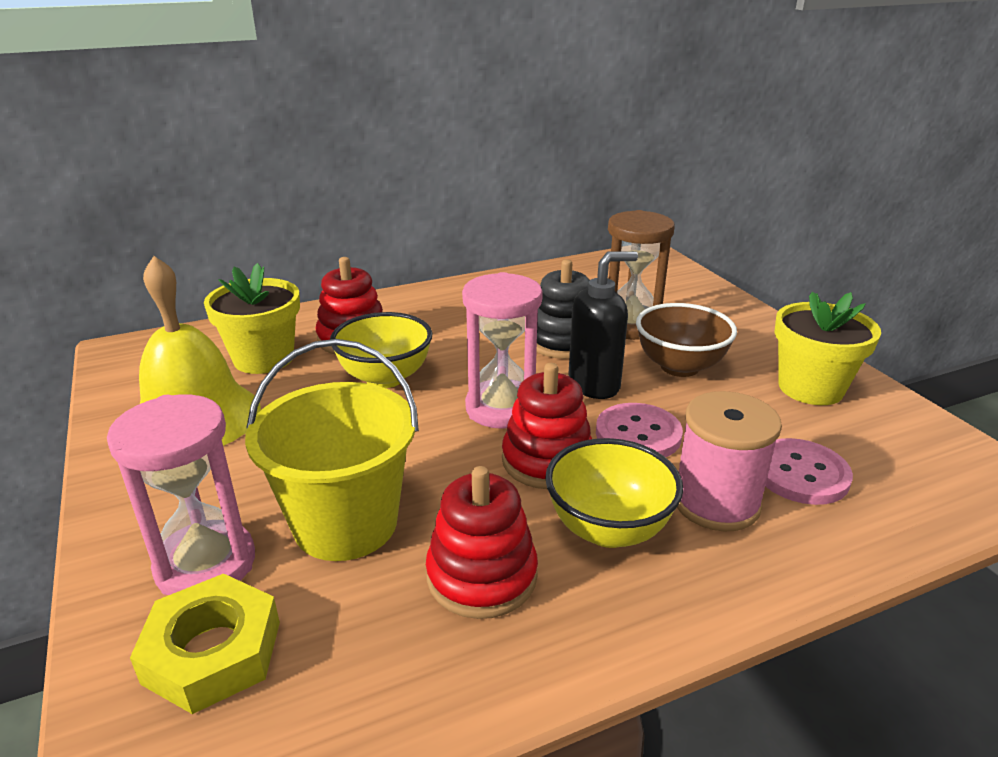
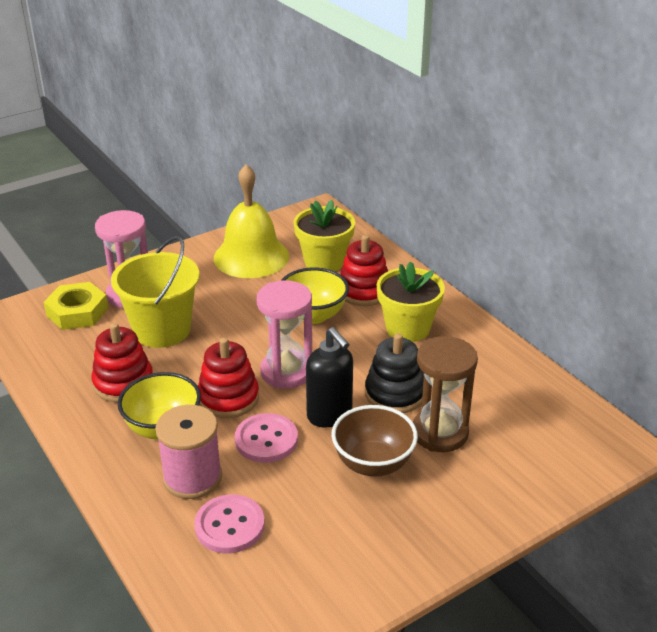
camera: 80 degrees right, 5 degrees up
yellow flower pot [774,292,881,405] -> yellow flower pot moved to [376,261,445,342]

